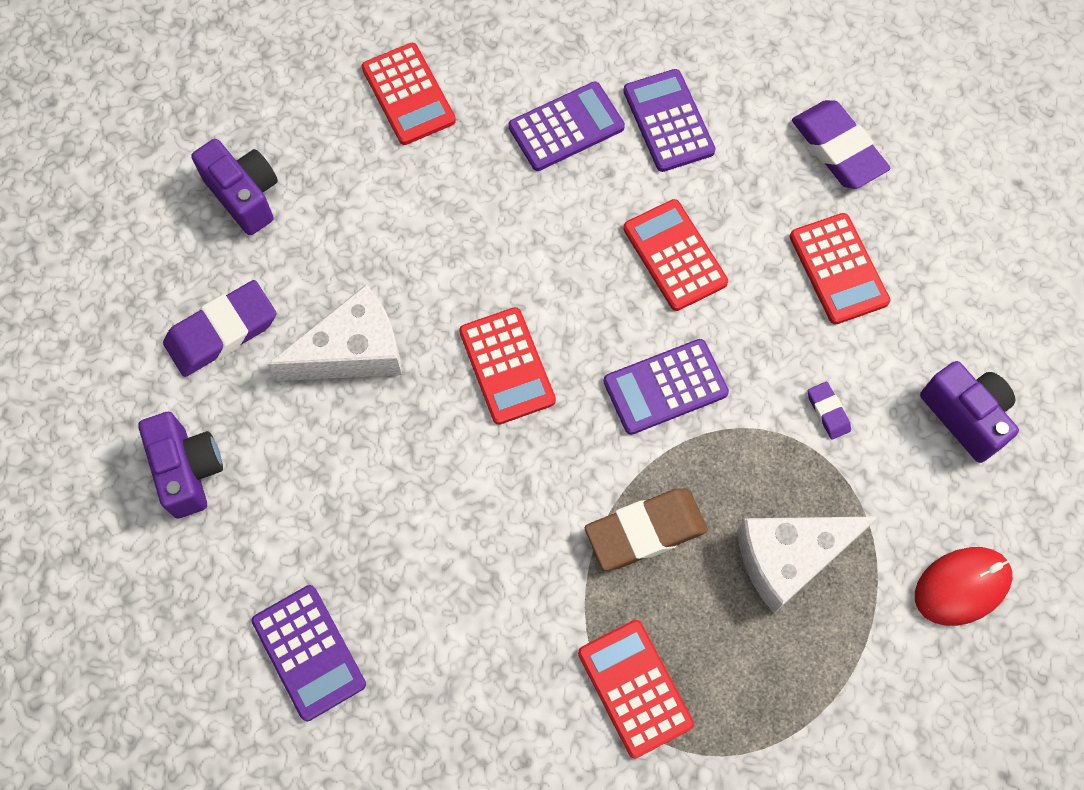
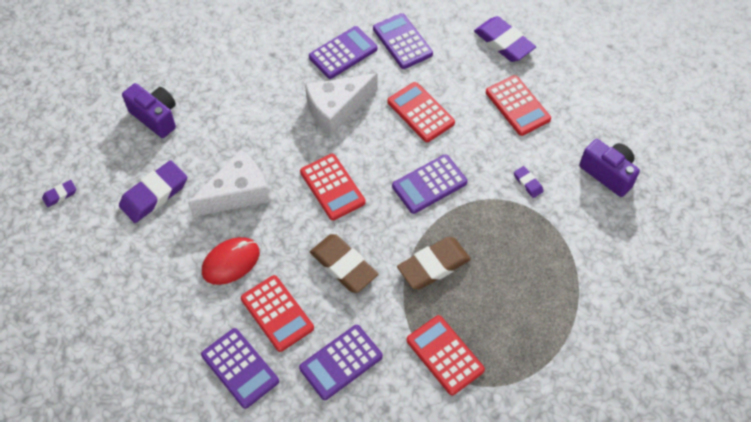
camera: 10 degrees left, 10 degrees down
purple camera [139,412,223,519] -> none
red calculator [362,43,456,145] -> red calculator moved to [241,275,314,352]
white cheese [737,516,879,613] -> white cheese moved to [305,73,377,135]
red mouse [915,547,1012,626] -> red mouse moved to [202,237,260,285]
none -> purple eraser [42,180,76,207]
none -> purple calculator [299,325,383,400]
none -> brown eraser [310,234,378,293]

